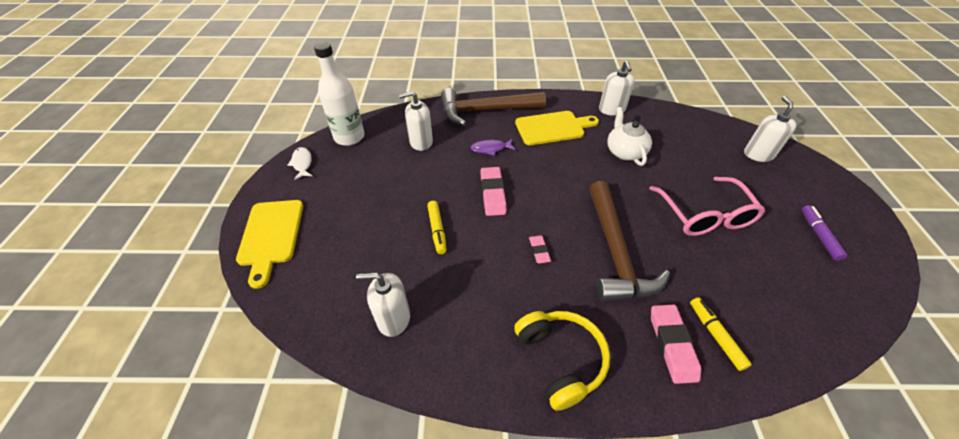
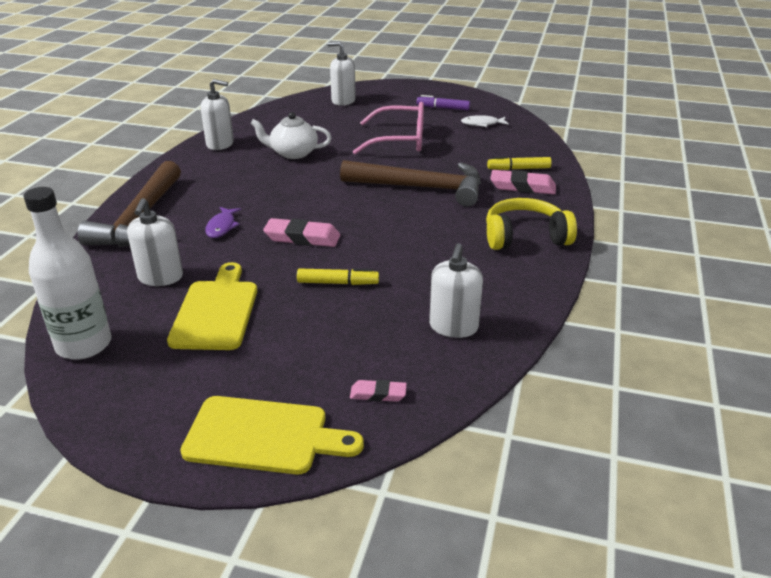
camera: 75 degrees left, 15 degrees down
white fish [287,147,312,180] -> white fish moved to [461,115,509,127]
yellow cutting board [515,111,599,145] -> yellow cutting board moved to [167,262,257,350]
pink eraser [529,235,551,263] -> pink eraser moved to [350,380,407,402]

